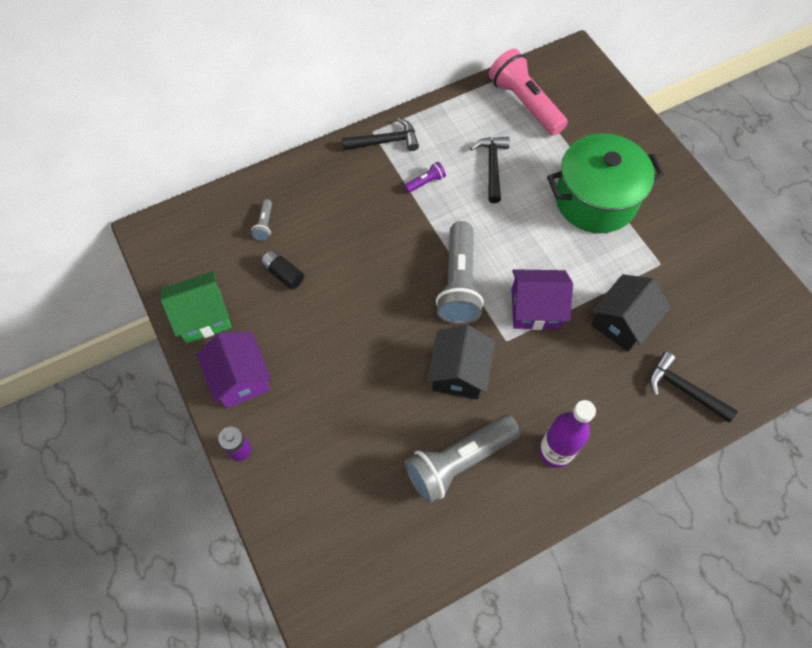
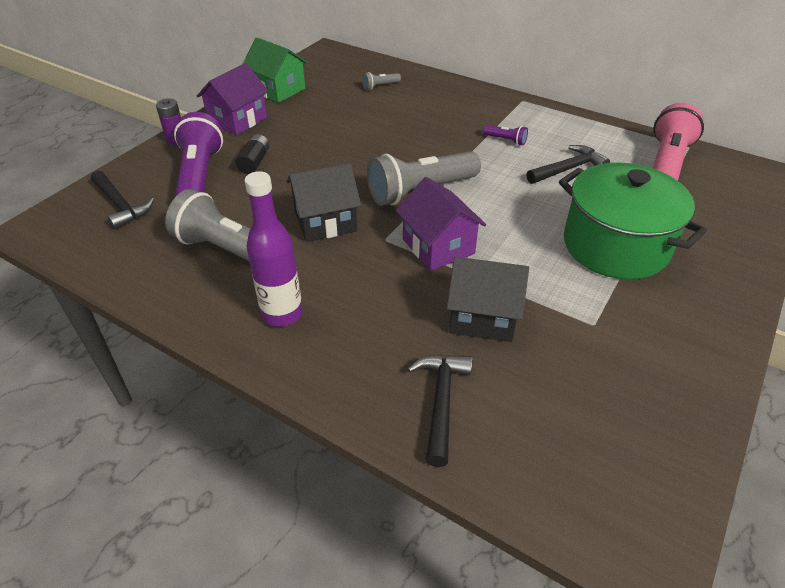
camera: 60 degrees right, 20 degrees down
black battery [261,250,304,290] -> black battery moved to [235,134,270,174]
black hammer [342,118,419,151] -> black hammer moved to [91,171,154,230]
none -> purple flashlight [174,112,223,197]

